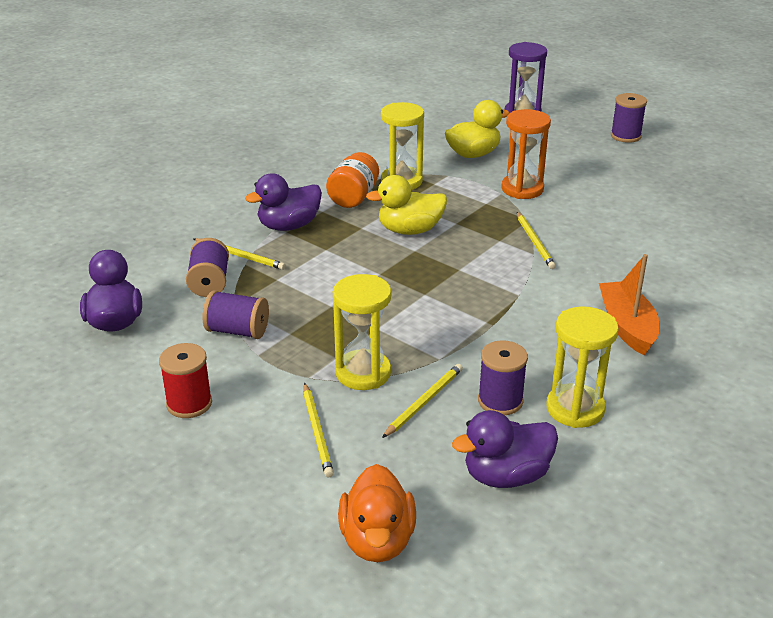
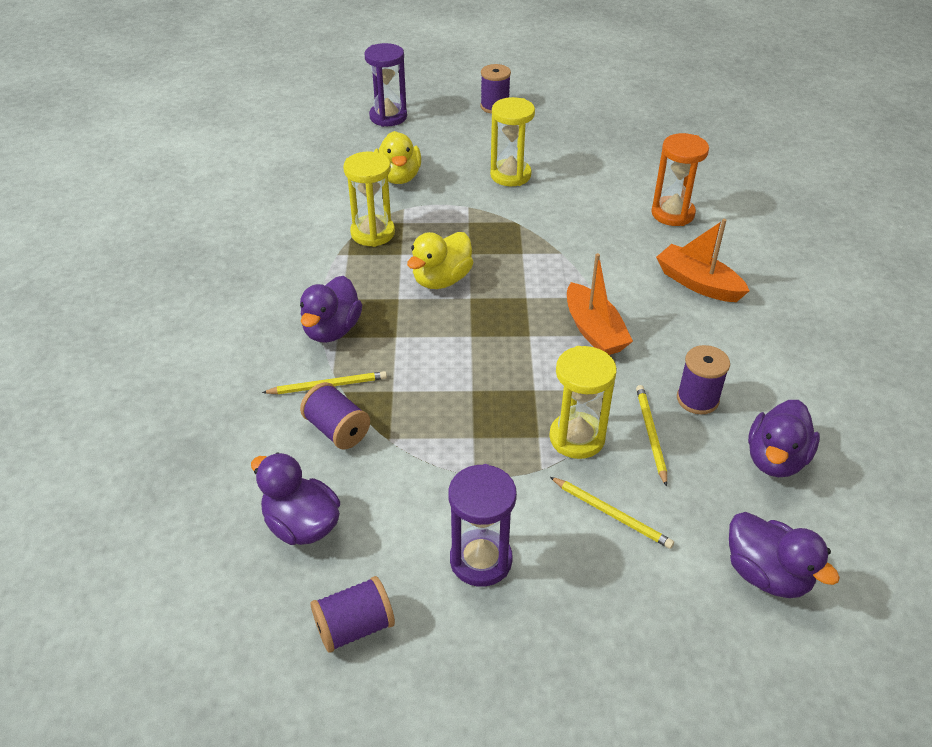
camera: 40 degrees left, 10 degrees up
red spool [159,343,212,418] -> purple hourglass [449,464,517,587]
purple spool [203,290,269,339] -> purple spool moved to [311,576,395,653]
orange jar [326,152,379,208] -> none
orange duck [338,464,416,562] -> purple duck [729,512,840,598]
yellow duck [445,100,509,158] -> yellow duck turned 150 degrees clockwise [374,131,421,184]
orange hourglass [501,109,551,199] -> orange hourglass moved to [651,133,709,226]
yellow pencil [517,212,556,269] -> none
yellow hourglass [546,306,619,428] -> yellow hourglass moved to [490,97,535,186]
none -> orange boat [567,253,633,355]

